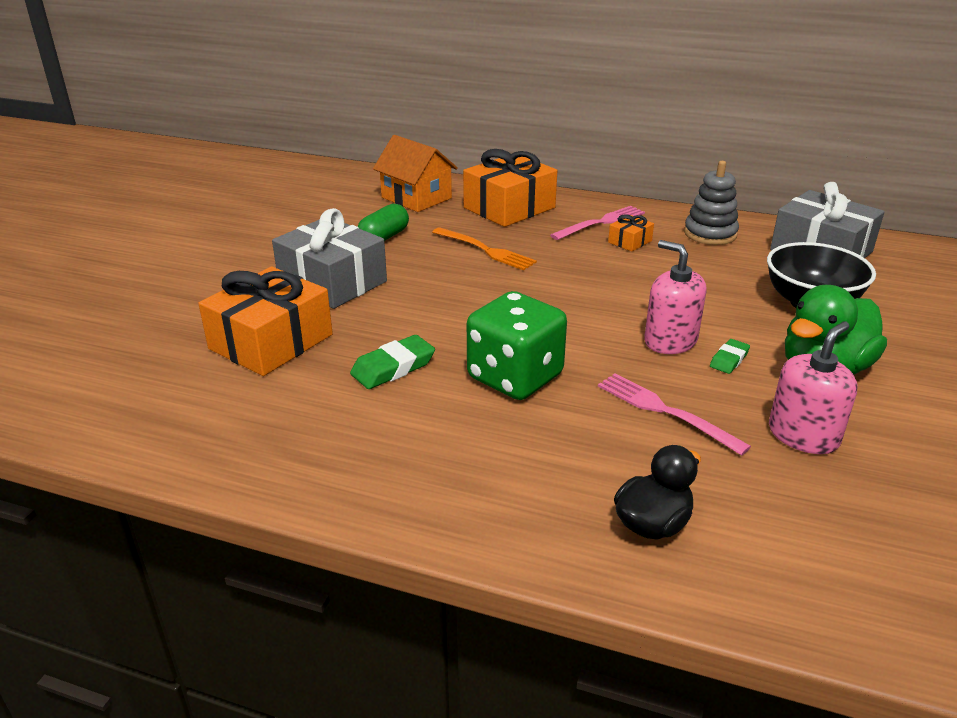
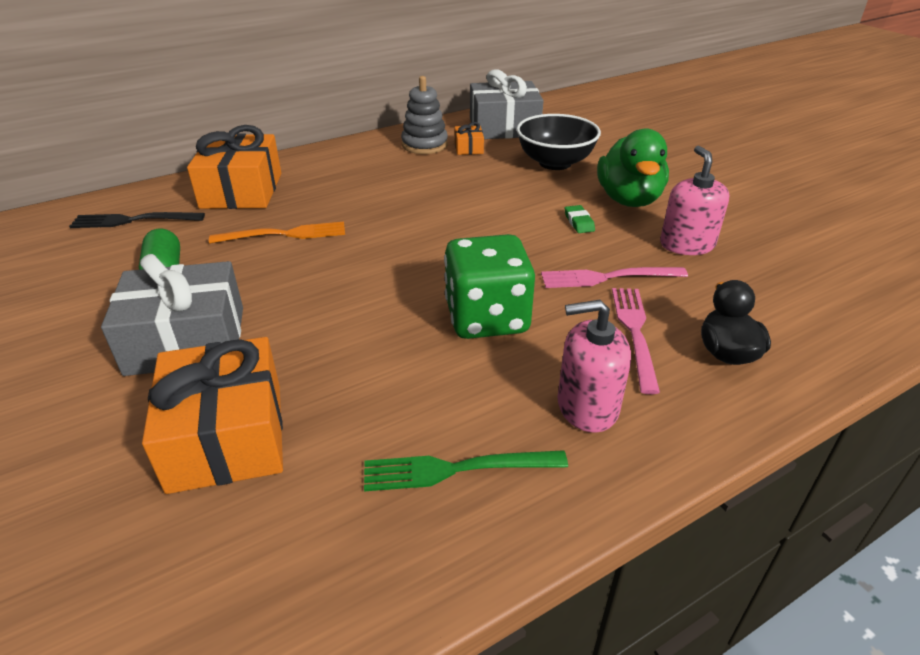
camera: 50 degrees left, 5 degrees up
green eraser [350,335,435,389] -> none
orange house [373,135,458,212] -> black fork [69,212,205,228]
pink fork [550,206,645,240] -> pink fork moved to [612,288,660,394]
orange gift [608,214,654,252] -> orange gift moved to [455,122,484,155]
pink soap dispenser [644,240,706,354] -> pink soap dispenser moved to [557,300,631,433]
none -> green fork [364,450,568,492]

